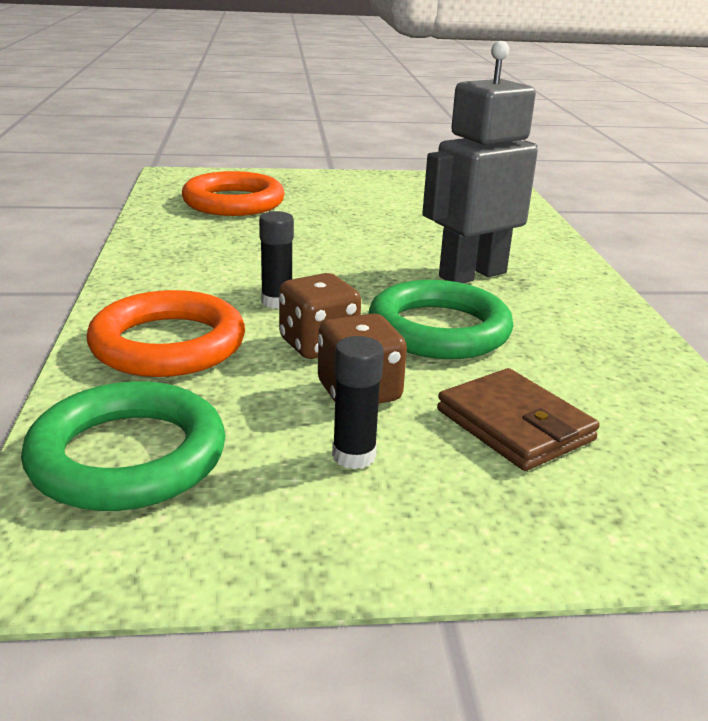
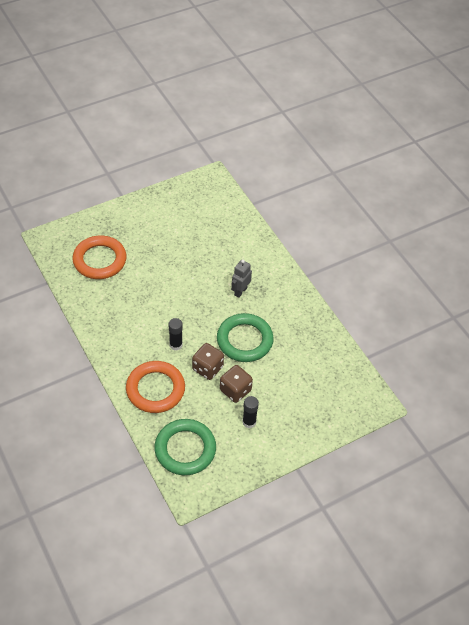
camera: 25 degrees left, 25 degrees up
grey robot [422,41,538,283] -> grey robot [231,260,252,298], size x0.51
brown wallet [437,368,600,471] -> none

